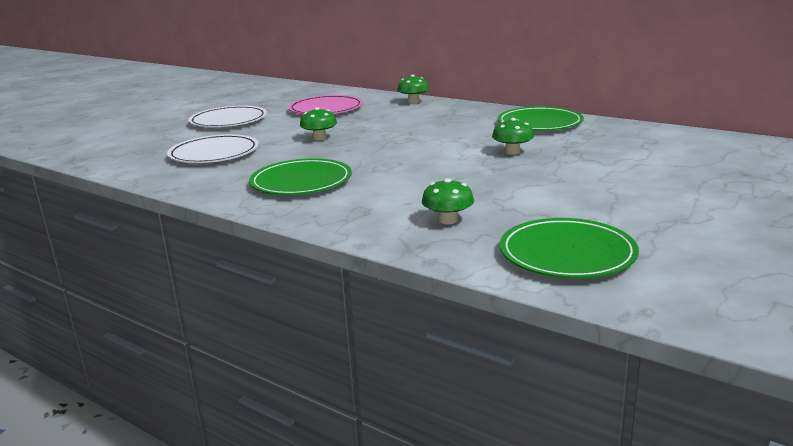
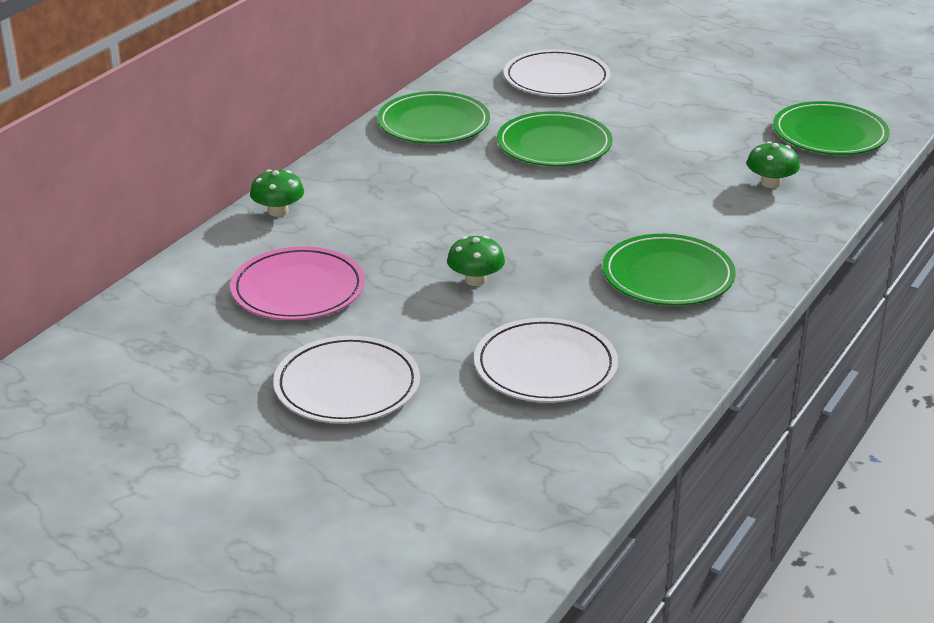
camera: 95 degrees left, 10 degrees up
green mushroom [492,118,534,155] -> green plate [497,111,613,166]
none -> white plate [503,49,610,97]

